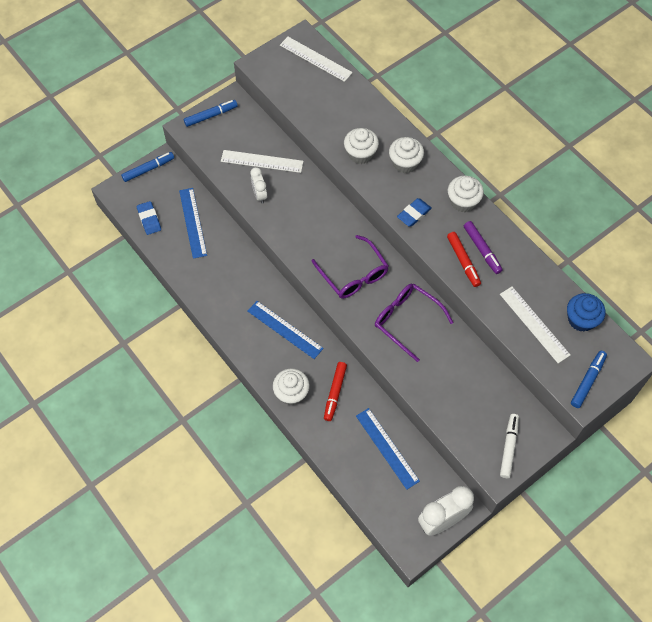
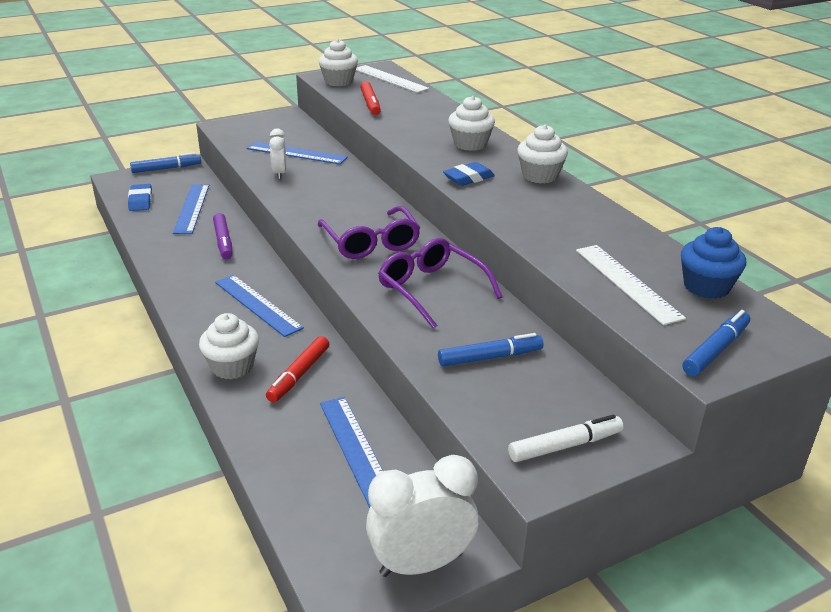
camera: 10 degrees right, 30 degrees down
blue marker [184,100,238,127] -> blue marker moved to [438,333,543,366]
white ruler [221,150,304,173] -> blue ruler [247,142,348,164]
white cupcake [344,128,379,164] -> white cupcake moved to [318,39,358,86]
red marker [447,232,481,287] -> red marker moved to [360,81,381,115]
purple marker [464,221,503,274] -> purple marker moved to [213,213,233,259]
white marker [500,414,519,478] -> white marker turned 45 degrees clockwise [508,415,624,462]

